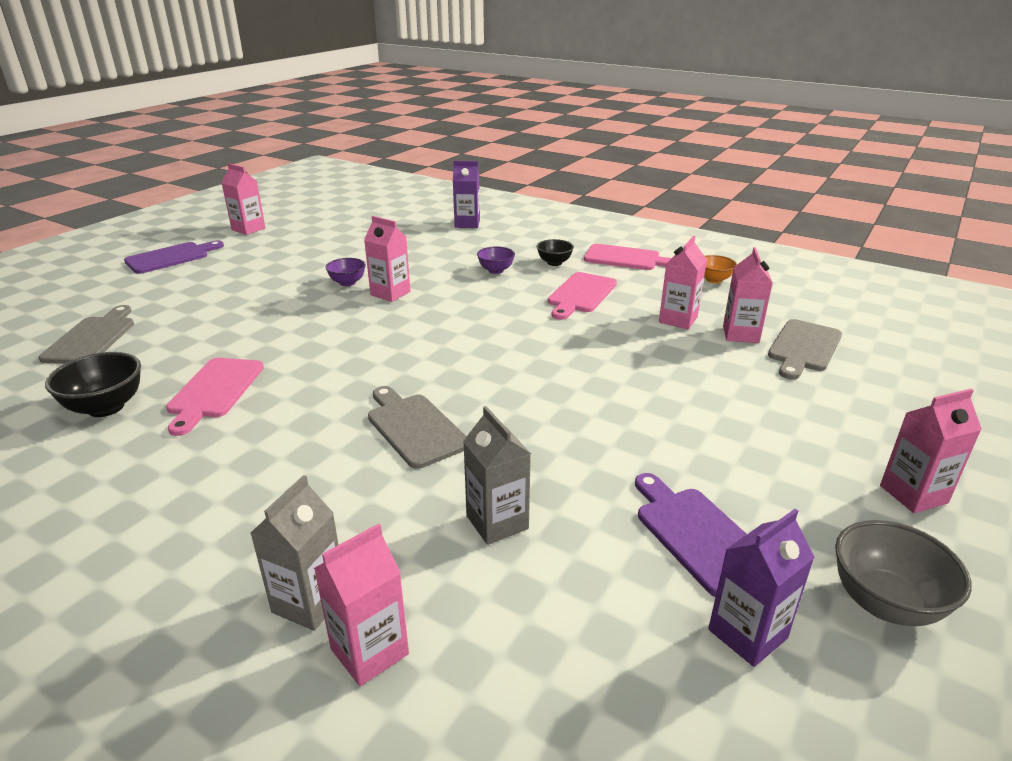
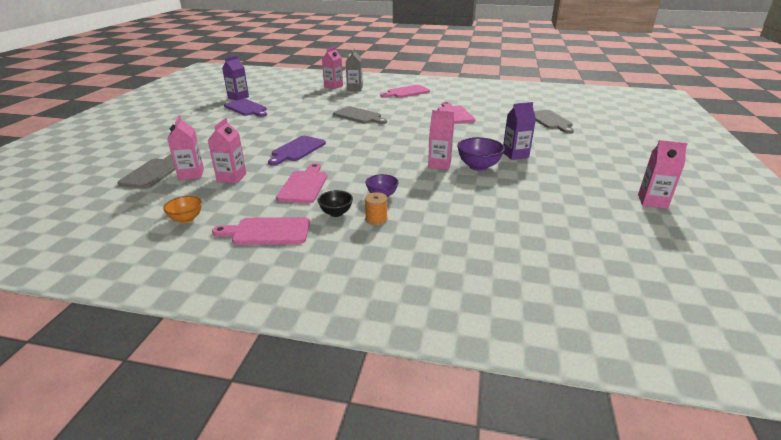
camera: 160 degrees right, 0 degrees up
black bowl [45,352,141,417] -> none
purple cutting board [124,241,224,274] -> purple cutting board moved to [268,136,326,166]
purple bowl [325,258,366,286] -> purple bowl [457,137,505,171], size x1.58
purple carton [453,161,480,228] -> purple carton moved to [503,102,536,160]
grey carton [463,406,531,545] -> none
grey bowl [835,520,972,626] -> none
pink carton [880,389,982,513] -> none
none -> orange spool [365,192,388,225]
none -> pink cutting board [381,85,430,98]

